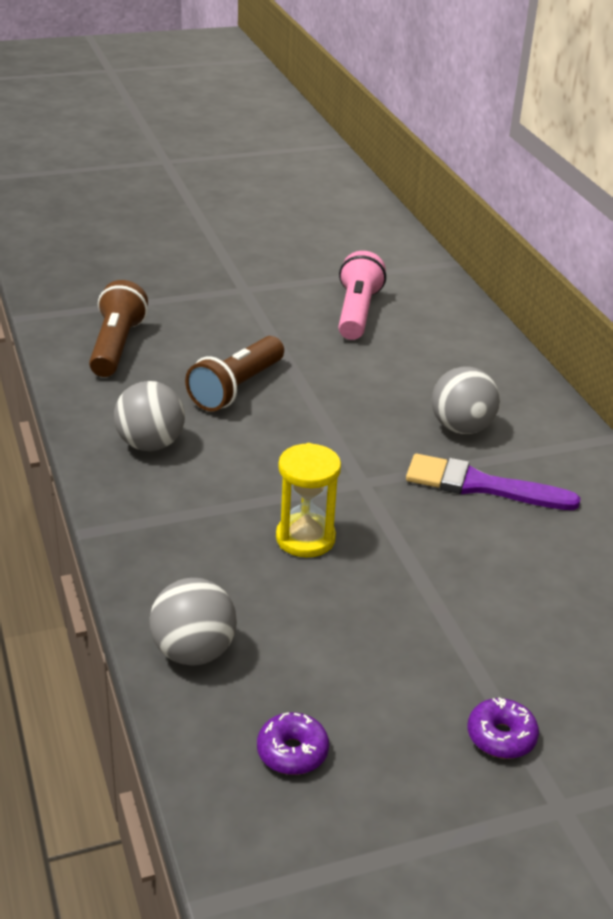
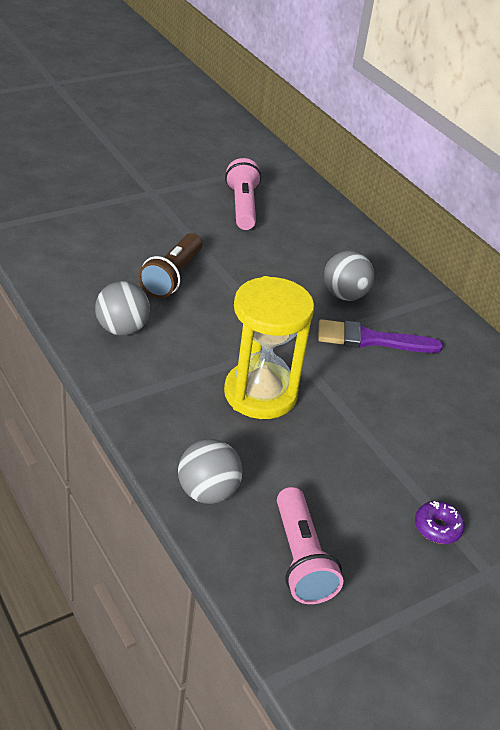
camera: 15 degrees left, 5 degrees up
brown flashlight [89,280,148,377] -> none
purple donut [257,712,329,775] -> pink flashlight [277,487,343,604]
yellow hourglass [276,443,341,558] -> yellow hourglass [224,276,314,419], size x1.66

